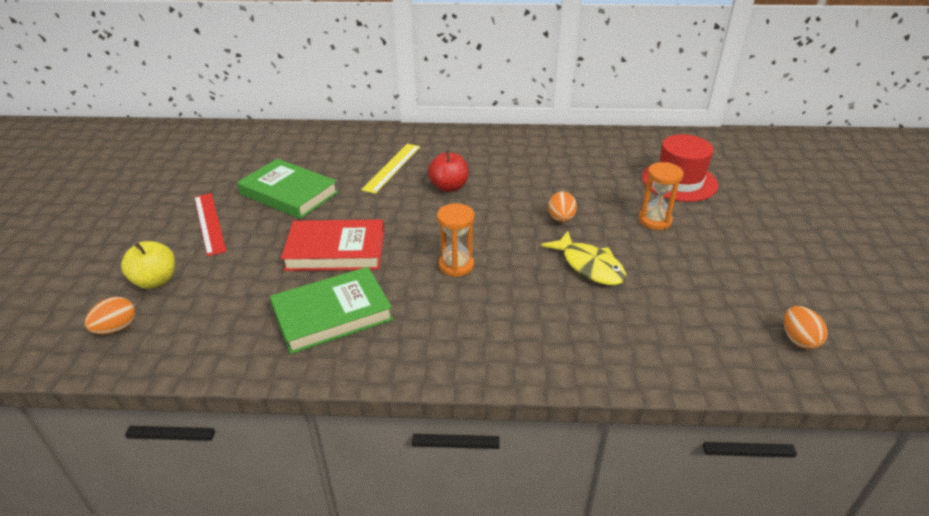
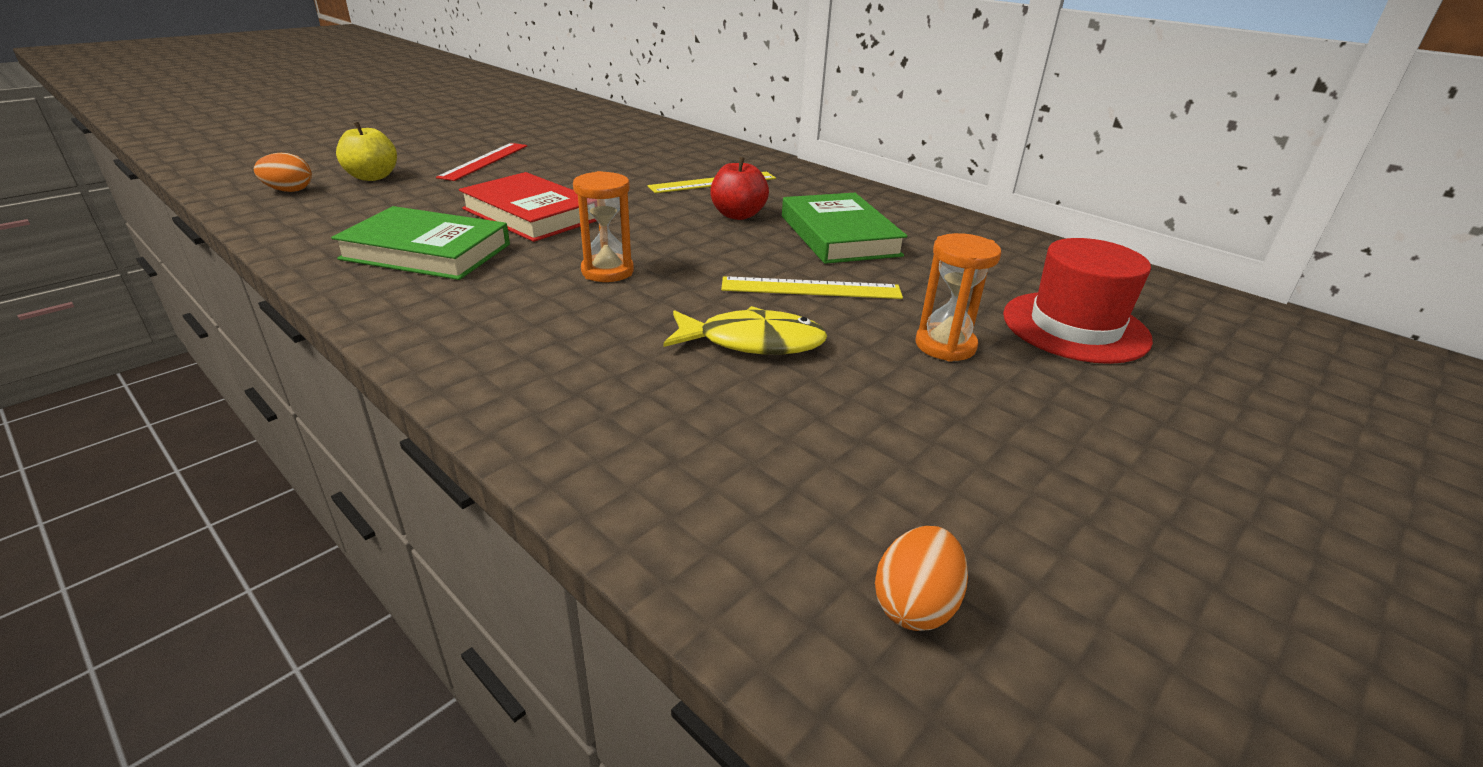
camera: 40 degrees right, 5 degrees down
green book [237,159,338,219] -> green book moved to [782,193,907,264]
yellow fish [541,231,626,285] -> yellow fish turned 90 degrees counterclockwise [663,306,828,355]
orange egg [548,191,577,222] -> yellow ruler [721,276,903,299]

